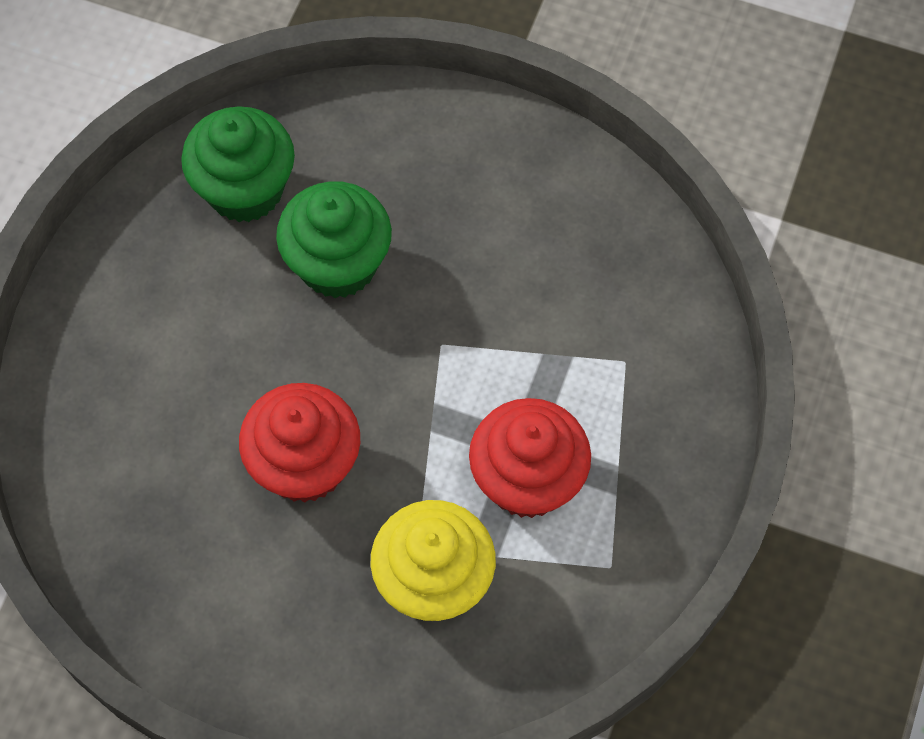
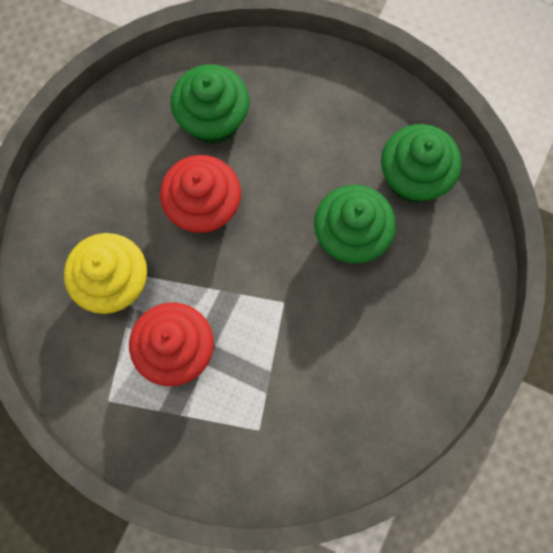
camera: 95 degrees right, 10 degrees up
none -> green cupcake [171,64,250,144]

